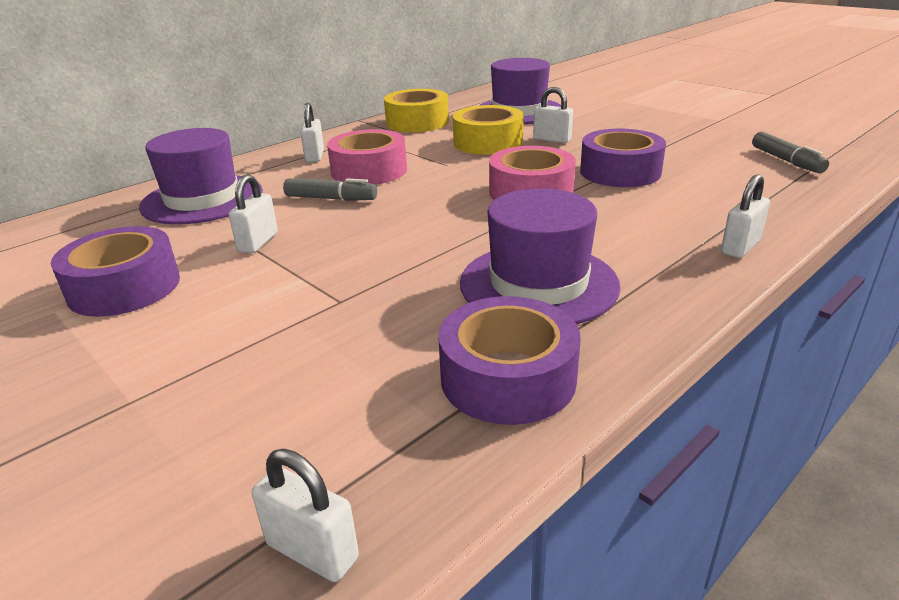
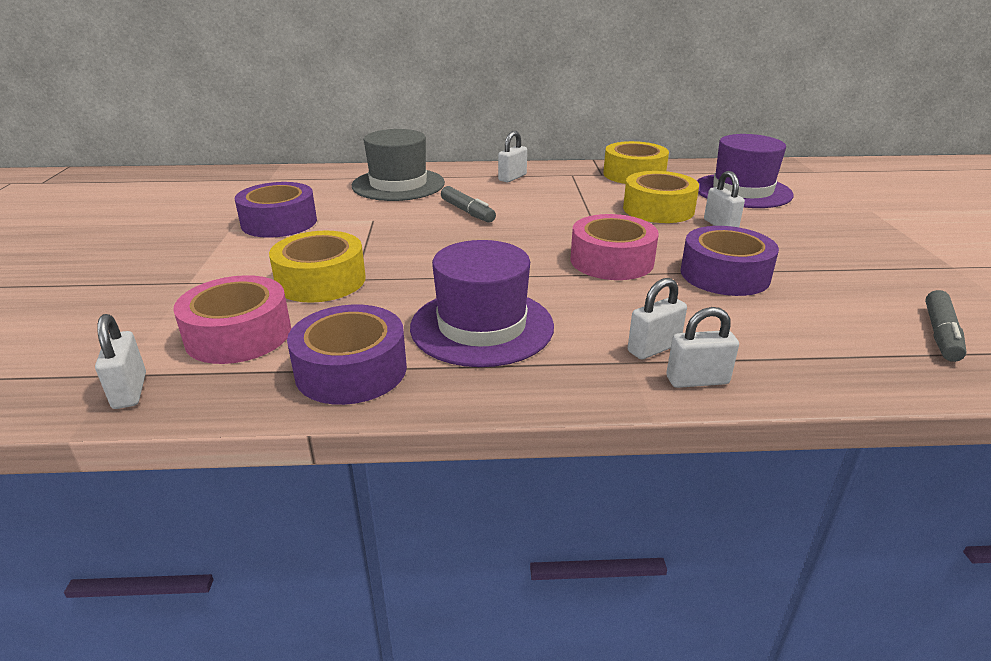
camera: 40 degrees right, 0 degrees up
purple hat [139,128,263,225] -> grey hat [352,129,445,201]
white padlock [229,174,278,253] -> white padlock moved to [628,278,687,360]
pink tape [327,129,407,185] -> pink tape moved to [173,275,291,364]
none -> yellow tape [269,231,366,303]

